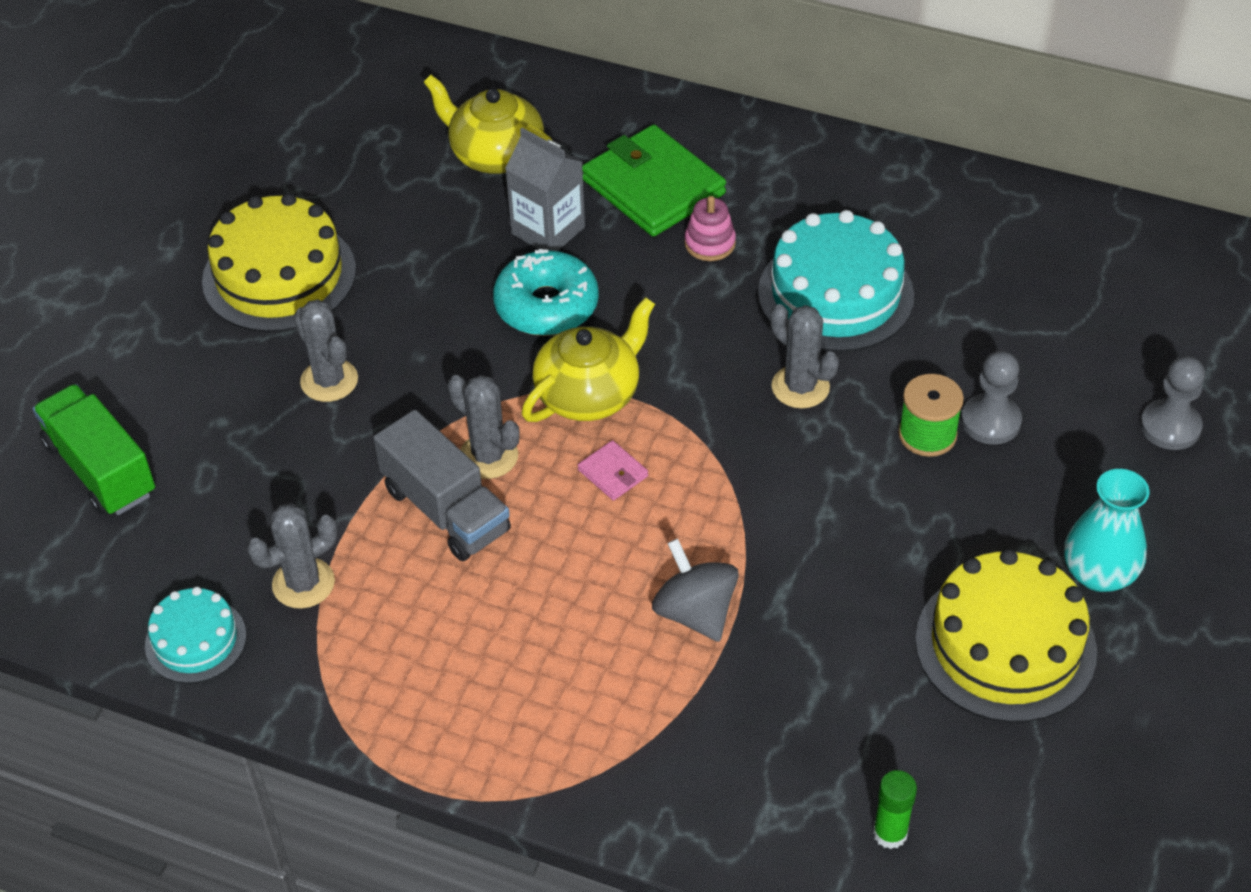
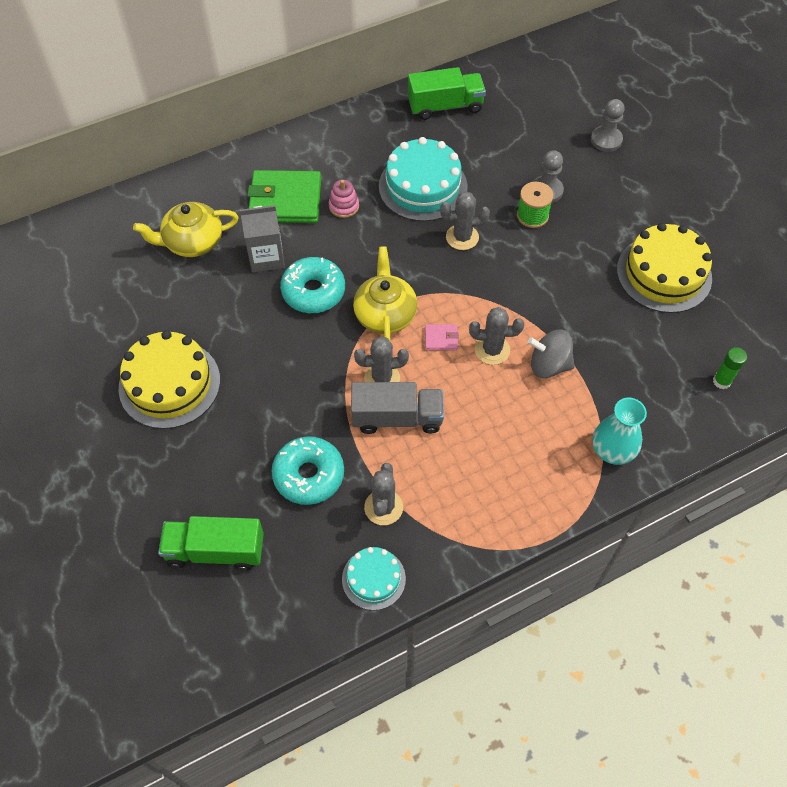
camera: 50 degrees left, 10 degrees up
grey cactus [294,299,358,402] -> grey cactus moved to [469,307,524,365]
turquoise vase [1064,469,1150,592] -> turquoise vase moved to [592,398,647,465]
none -> turquoise donut [271,436,344,505]
none -> green truck [408,67,486,120]

